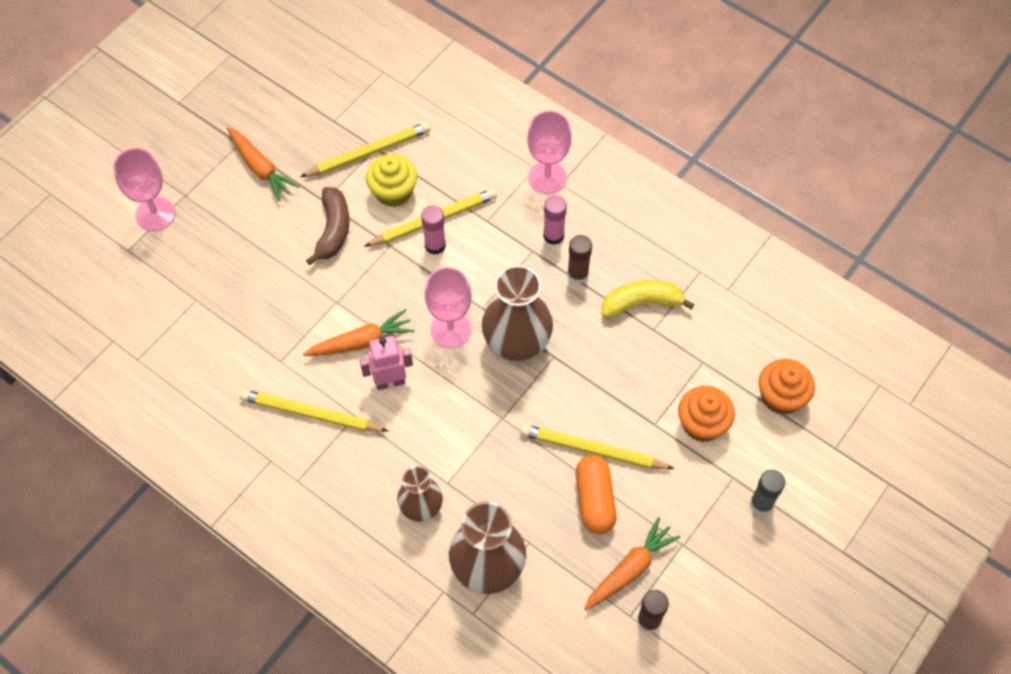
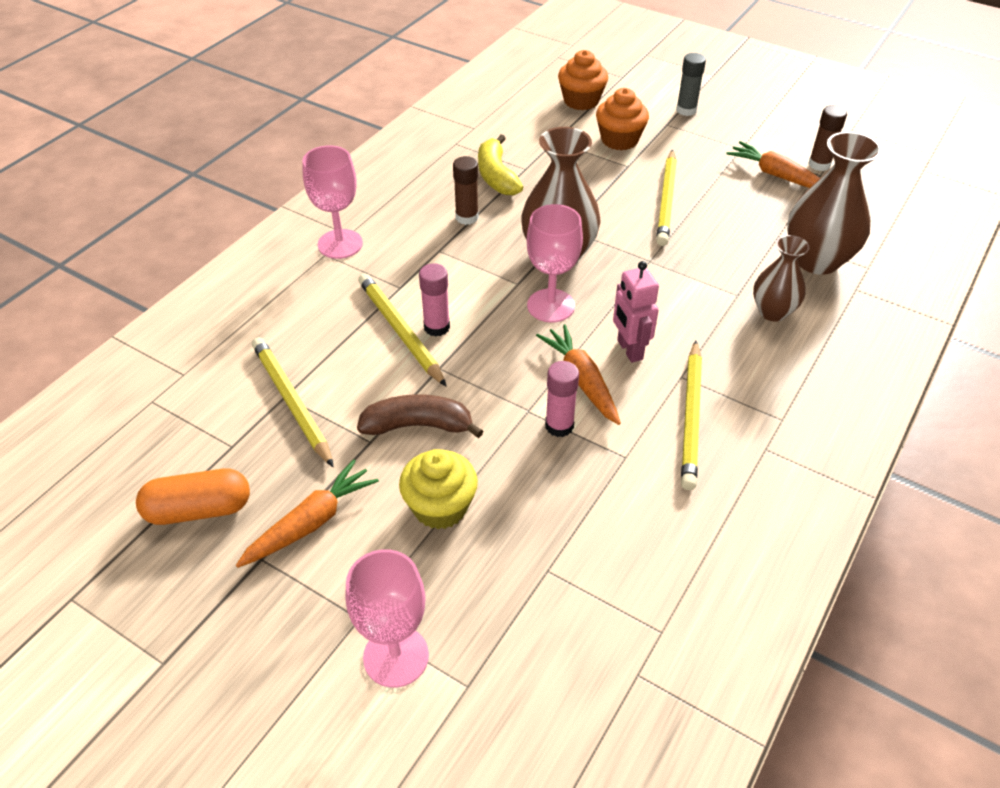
camera: 95 degrees left, 15 degrees down
yellow cupcake [366,154,417,207] -> yellow cupcake moved to [399,449,478,529]
pink glue stick [543,195,567,245] -> pink glue stick moved to [545,361,579,437]
orange capsule [576,455,616,534] -> orange capsule moved to [136,468,250,525]

